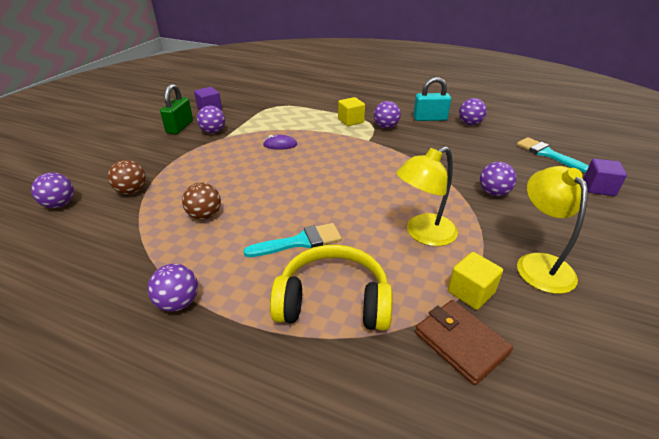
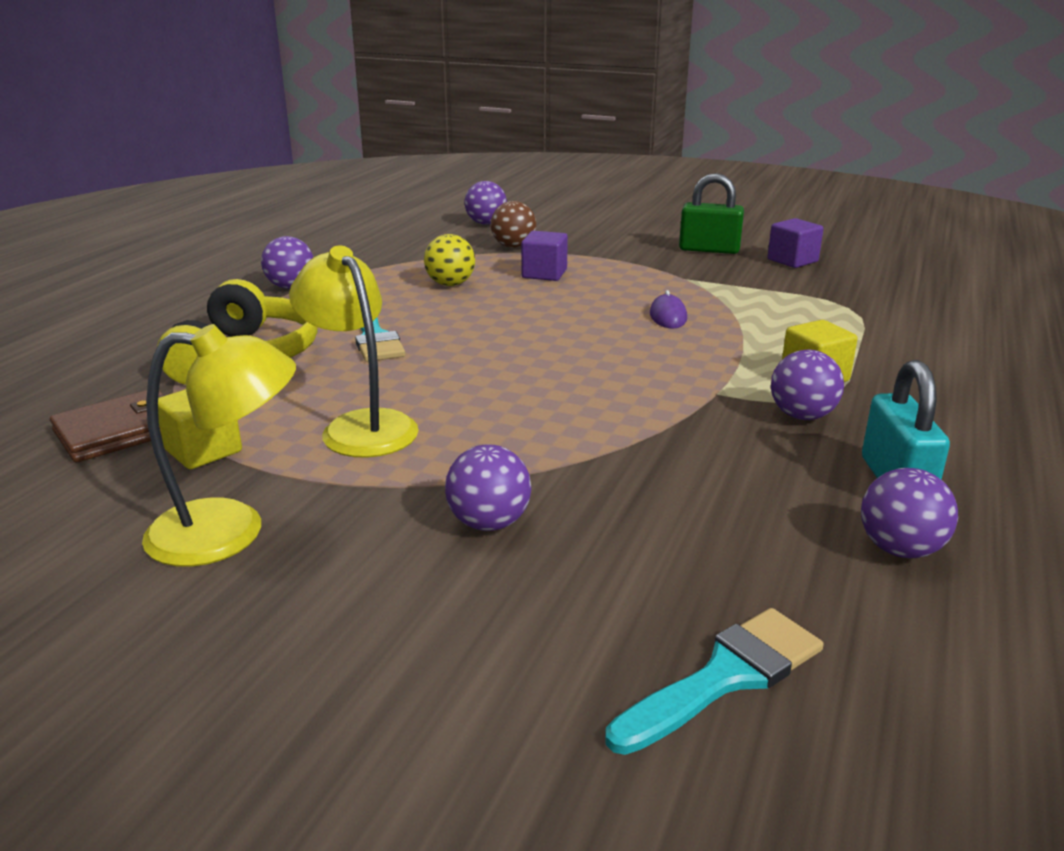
camera: 90 degrees right, 10 degrees down
brown ball [182,183,221,220] -> yellow ball [424,234,475,286]
purple ball [197,106,225,134] -> none
purple cube [583,158,627,196] -> purple cube moved to [521,231,568,281]

